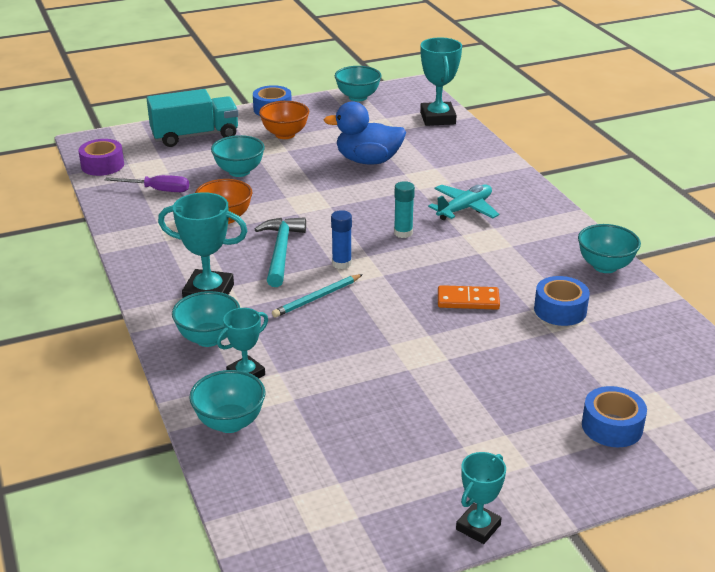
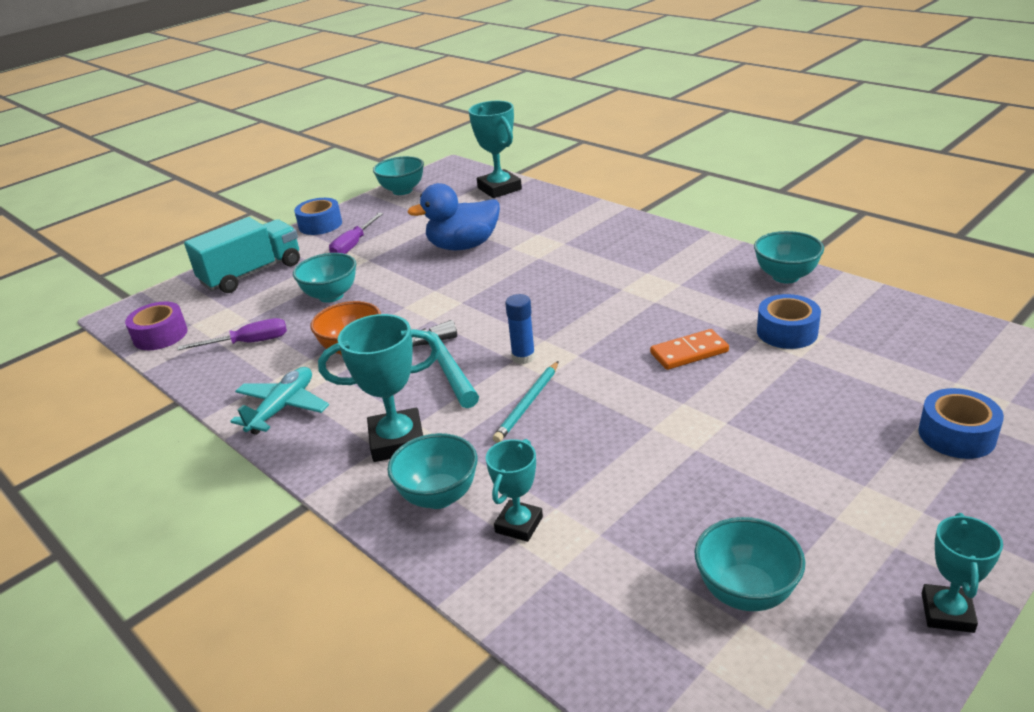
camera: 20 degrees left, 0 degrees up
turquoise bowl [189,370,265,433] -> turquoise bowl moved to [695,517,805,611]
orange bowl [259,101,309,139] -> purple screwdriver [329,213,383,254]
turquoise glue stick [394,181,415,238] -> none
turquoise plane [428,185,499,220] -> turquoise plane moved to [230,367,329,435]

